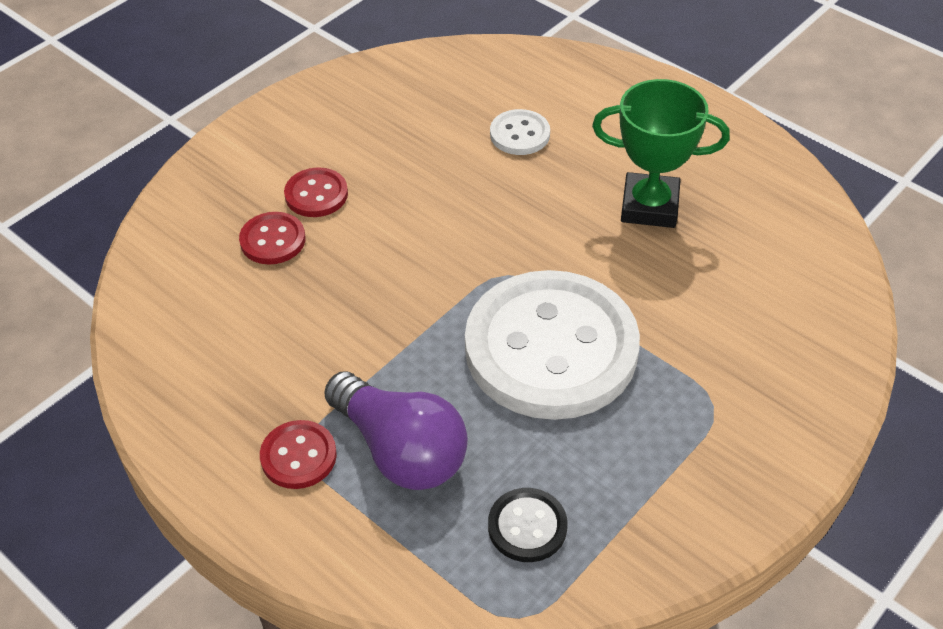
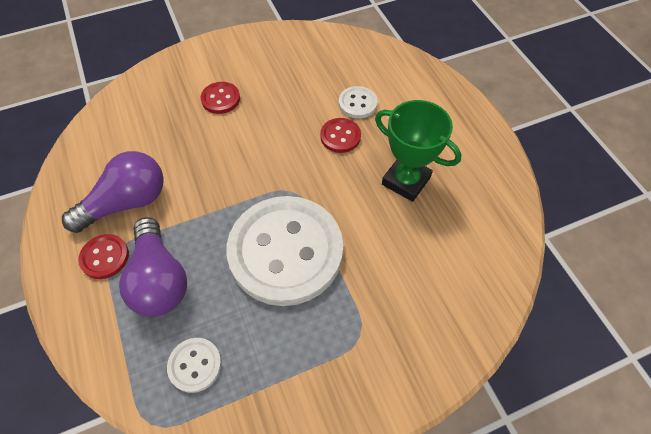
camera: 25 degrees right, 10 degrees up
red button [239,212,305,265] -> red button moved to [320,118,361,153]
black button [488,488,568,562] -> white button [167,338,222,393]
none -> purple light bulb [62,151,164,233]

